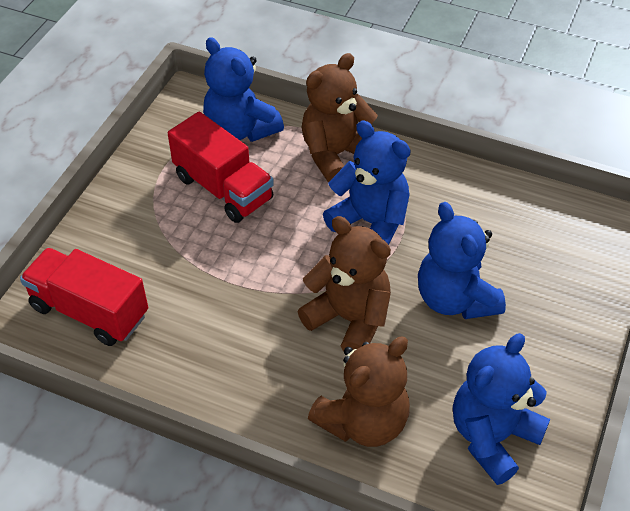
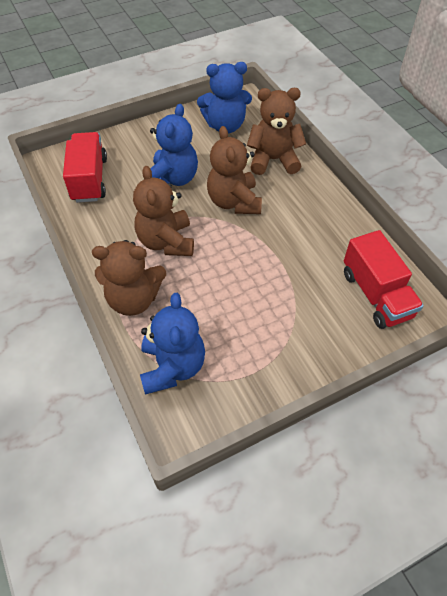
camera: 140 degrees left, 5 degrees up
red truck [168,111,274,223] -> red truck moved to [63,132,107,203]
blue teddy bear [323,121,411,245] -> brown teddy bear [133,166,194,256]

